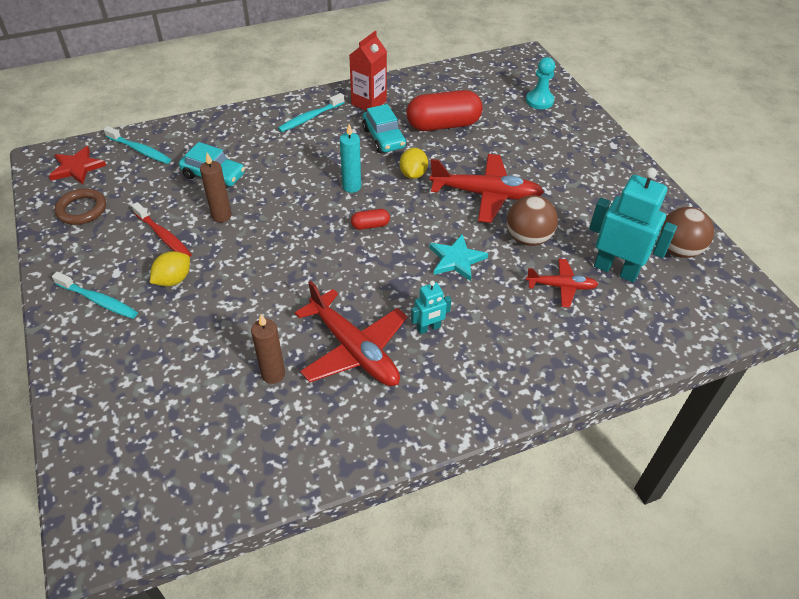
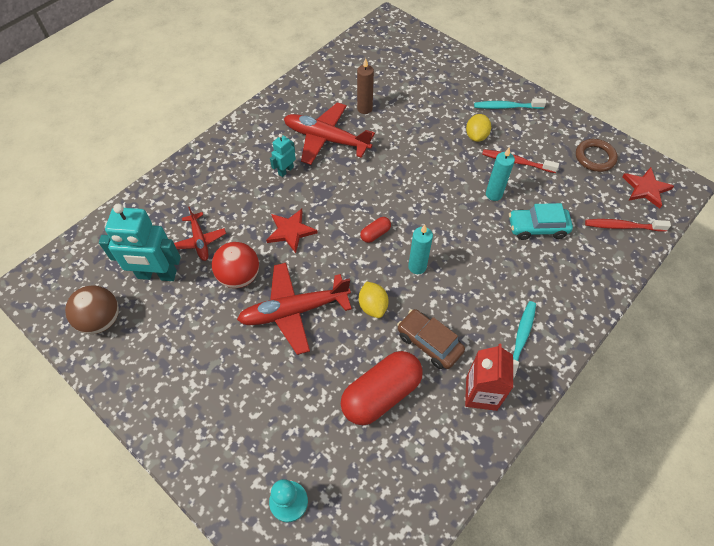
camera: 155 degrees right, 10 degrees up
turquoise toothbrush [103,126,171,164] -> red toothbrush [585,219,671,231]
brown candle [200,153,232,223] -> turquoise candle [486,147,515,201]
turquoise car [362,104,406,153] -> brown car [397,309,465,369]
turquoise star [429,234,488,281] -> red star [266,209,318,253]
brown ball [507,195,558,246] -> red ball [212,242,259,288]
red plane [526,259,599,308] -> red plane turned 90 degrees counterclockwise [174,207,226,261]

